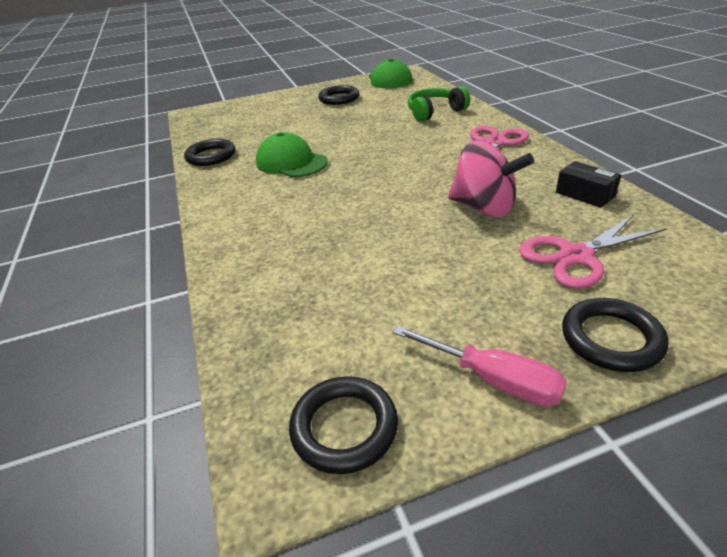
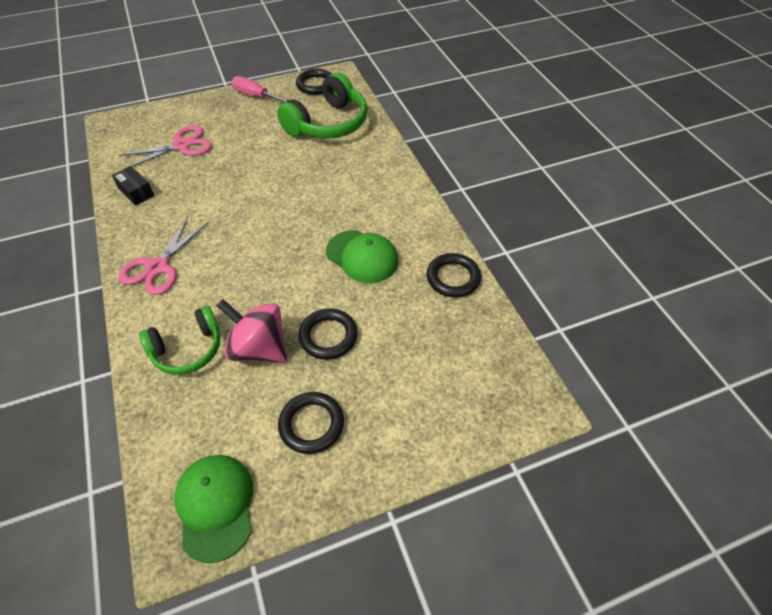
camera: 175 degrees right, 15 degrees up
pink spinning top [448,140,534,217] -> pink spinning top moved to [216,299,287,363]
black ring [562,298,668,372] -> black ring moved to [298,309,358,359]
none -> green headphones [277,73,367,139]

